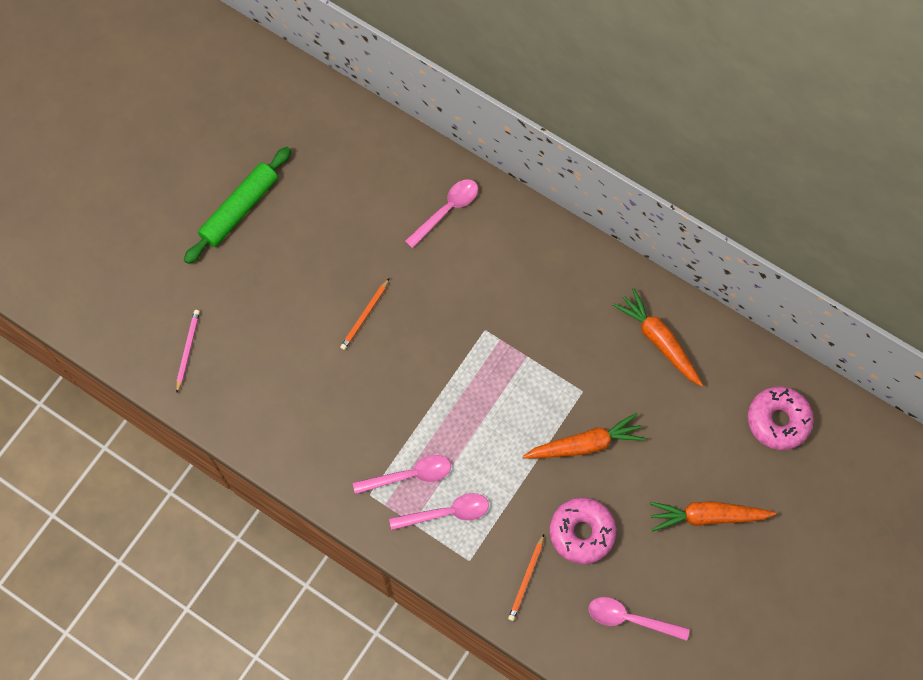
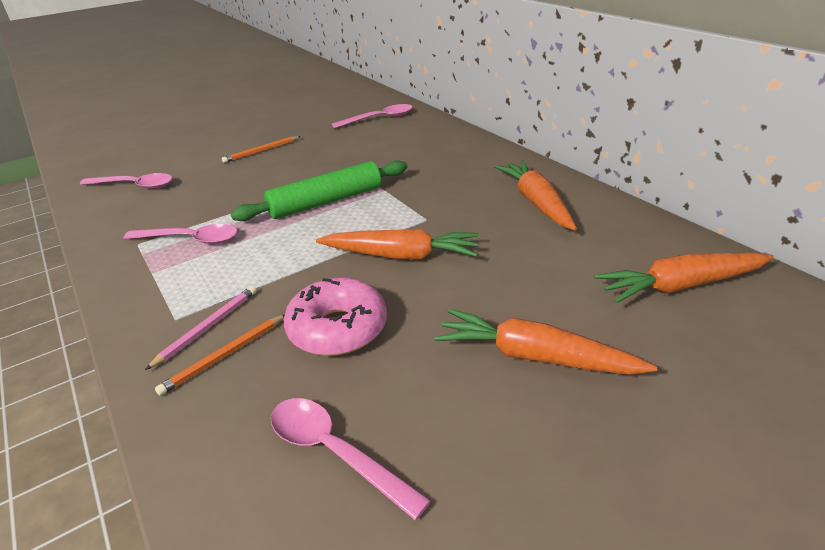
camera: 25 degrees right, 35 degrees down
pink pencil [176,310,200,393] -> pink pencil moved to [145,286,257,370]
green rolling pin [184,147,291,264] -> green rolling pin moved to [231,160,408,221]
pink spoon [389,493,489,530] -> pink spoon moved to [80,173,173,189]
pink donut [748,386,814,450] -> orange carrot [594,253,774,303]

